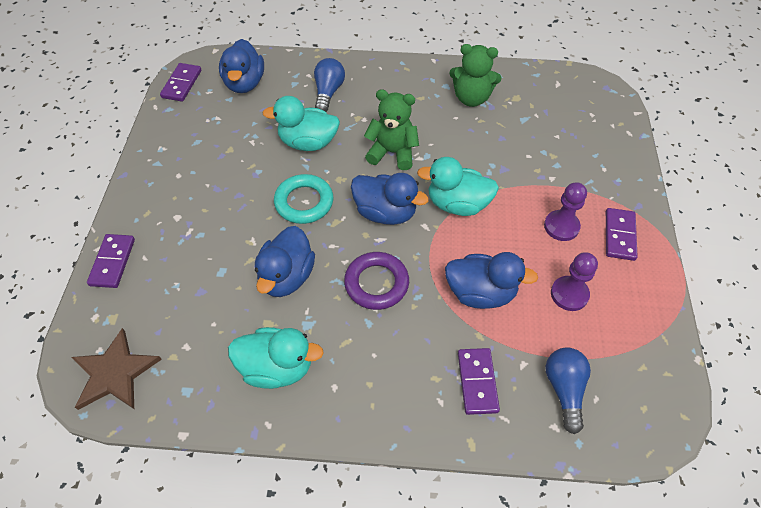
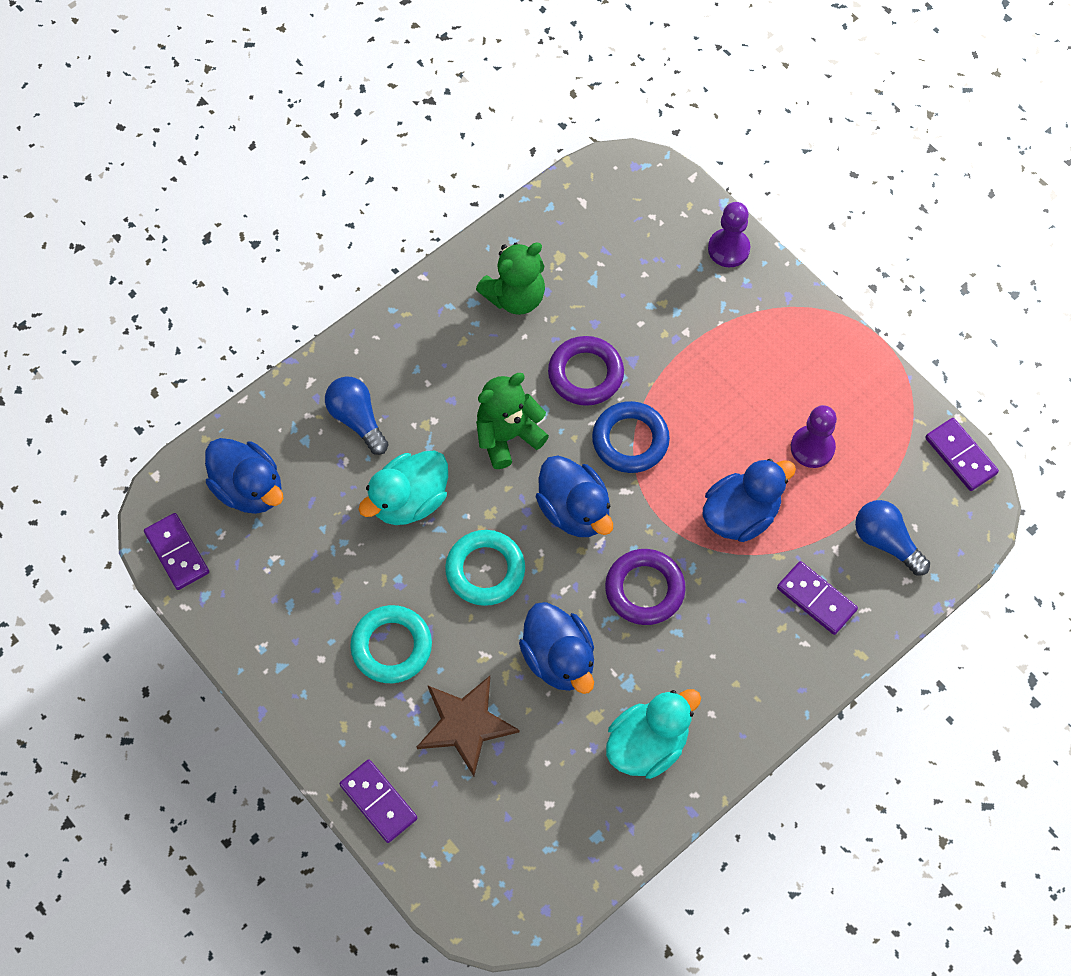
camera: 45 degrees left, 10 degrees up
brown star [72,328,162,410] -> brown star moved to [417,676,519,776]
blue duck [351,173,429,225] -> blue duck turned 75 degrees clockwise [536,456,613,537]
turquoise duck [417,157,499,216] -> blue ring [592,401,670,473]
purple pawn [544,182,587,241] -> purple pawn moved to [708,202,751,267]
purple domino [606,208,638,261] -> purple domino moved to [925,418,999,491]
none -> turquoise ring [350,605,432,683]
none -> purple ring [548,336,624,406]

